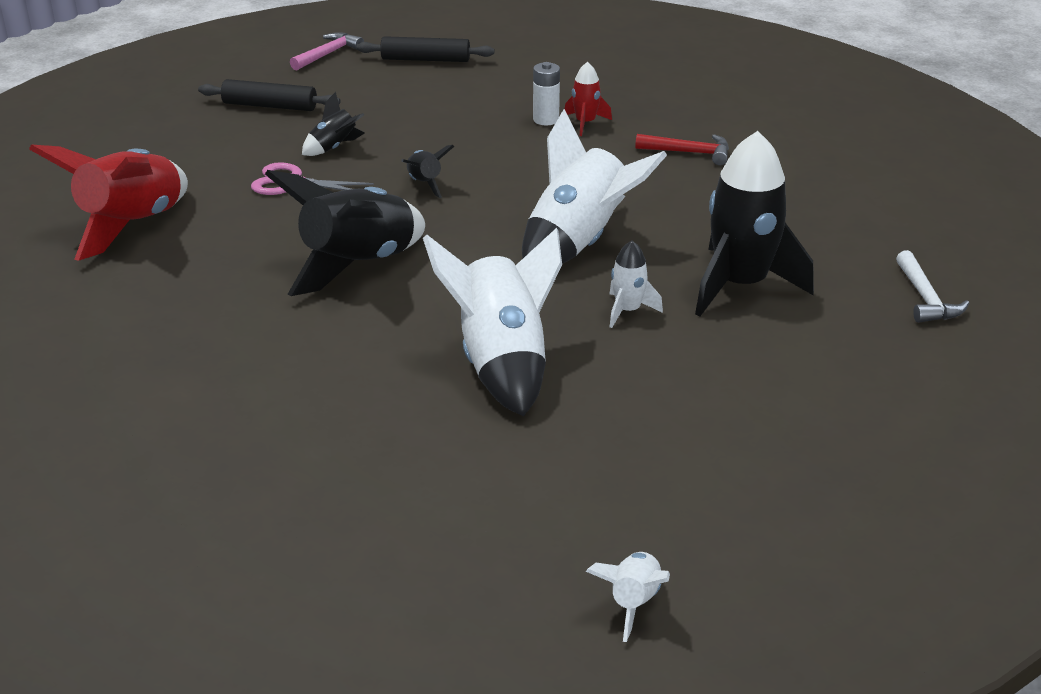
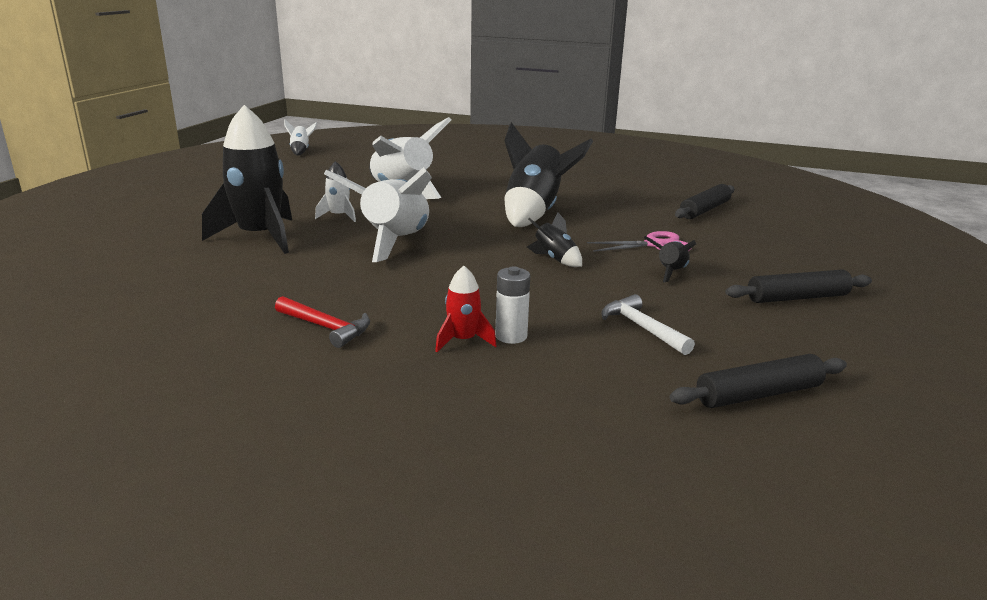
camera: 155 degrees right, 10 degrees down
red rocket [29,144,188,261] -> black rolling pin [675,184,734,219]
pink hammer [290,32,364,71] -> none
red hammer [635,134,729,165] -> red hammer turned 135 degrees counterclockwise [275,296,370,348]
white hammer [896,250,969,323] -> white hammer moved to [601,294,695,355]

